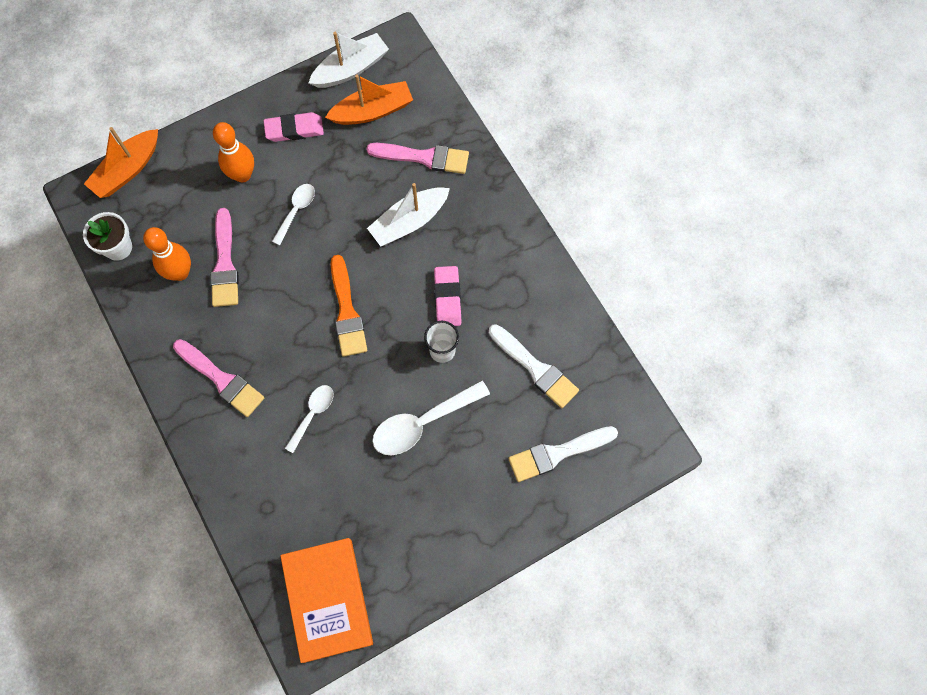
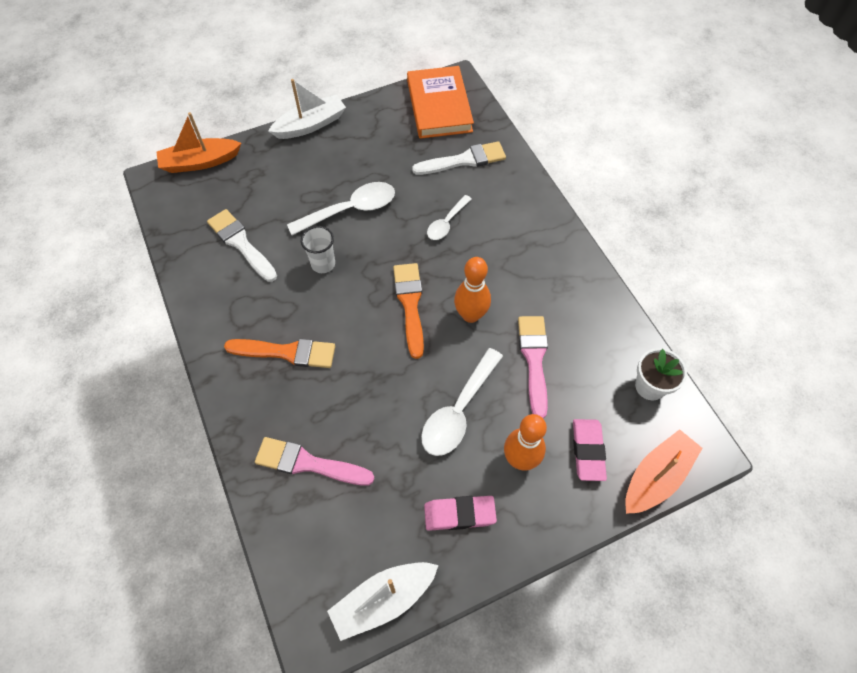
camera: 175 degrees left, 10 degrees down
orange bowling pin [143,227,191,281] -> orange bowling pin moved to [454,257,491,323]
pink brush [173,339,264,417] -> none
white spoon [272,184,315,245] -> white spoon [421,348,503,456], size x1.69
orange boat [325,74,413,125] -> orange boat moved to [157,112,242,173]
white boat [367,183,450,246] -> white boat moved to [268,79,346,139]
pink eraser [434,266,461,326] -> pink eraser moved to [573,419,607,481]
white brush [508,426,618,482] -> white brush moved to [412,141,506,175]
none -> orange brush [224,339,335,368]

